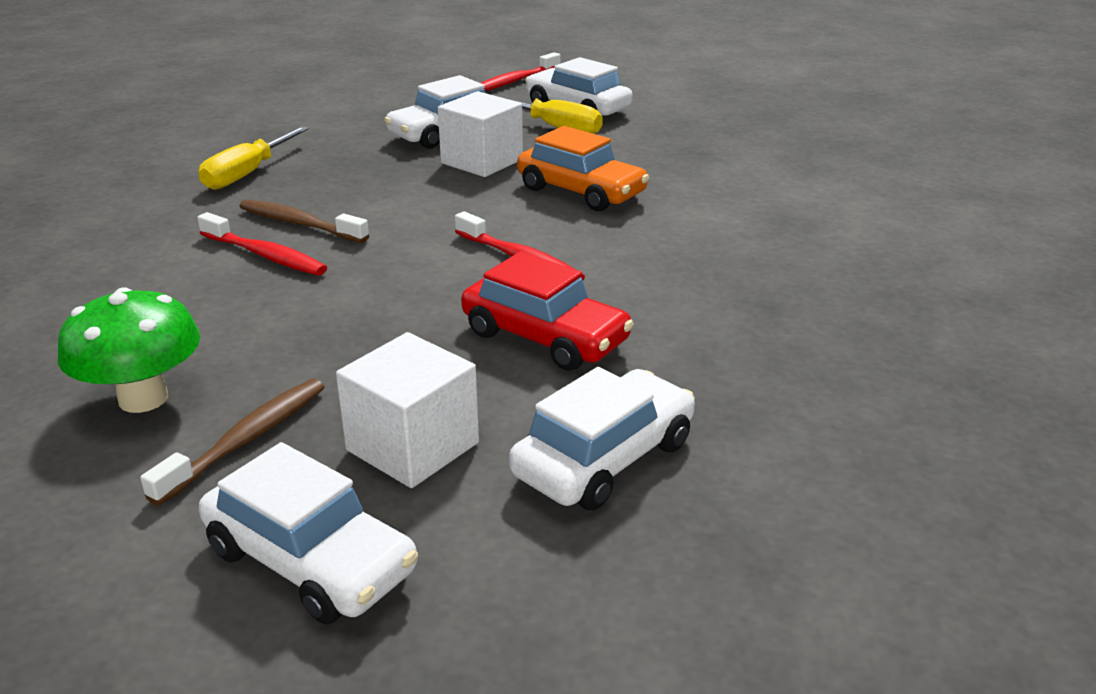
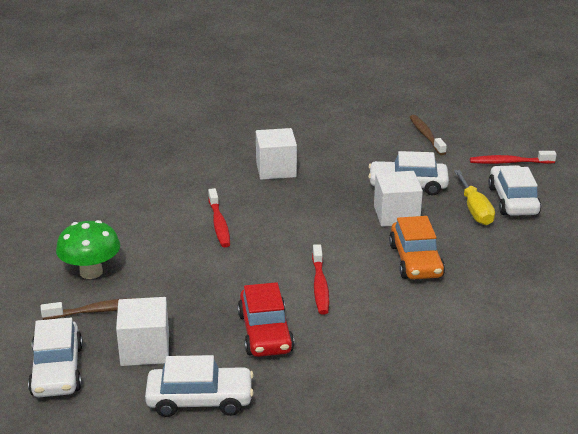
camera: 45 degrees right, 0 degrees up
yellow screwdriver [198,126,309,190] -> white cube [256,128,297,180]
brown toothbrush [239,199,369,243] -> brown toothbrush moved to [410,115,447,155]

